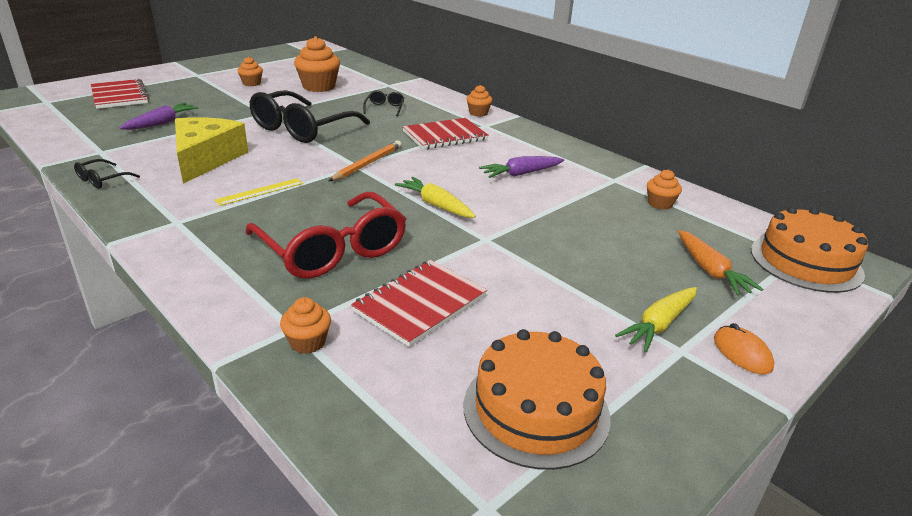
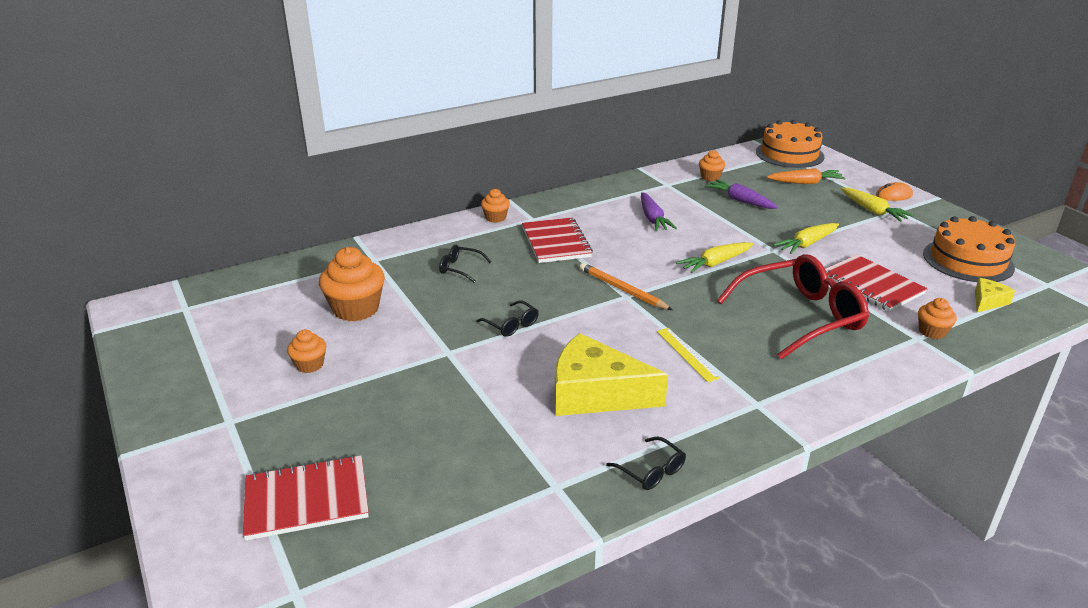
camera: 75 degrees left, 0 degrees up
purple carrot [120,103,199,130] -> purple carrot moved to [705,179,778,209]
black glasses [249,90,370,143] -> black glasses [476,301,539,337], size x0.43
none -> yellow carrot [773,223,839,254]
none -> yellow cheese [975,278,1015,313]

